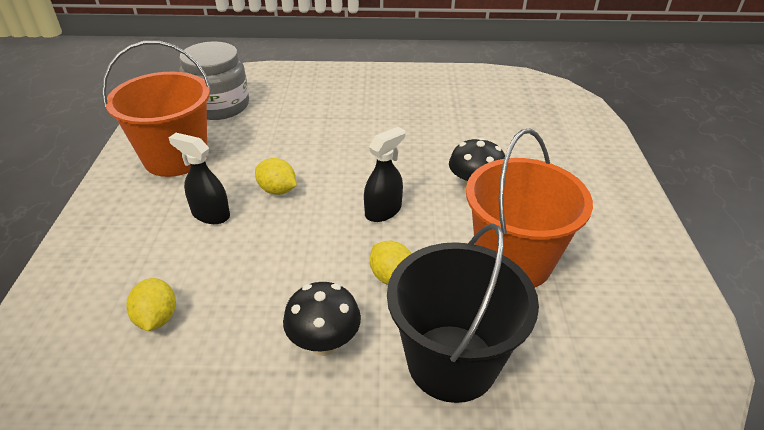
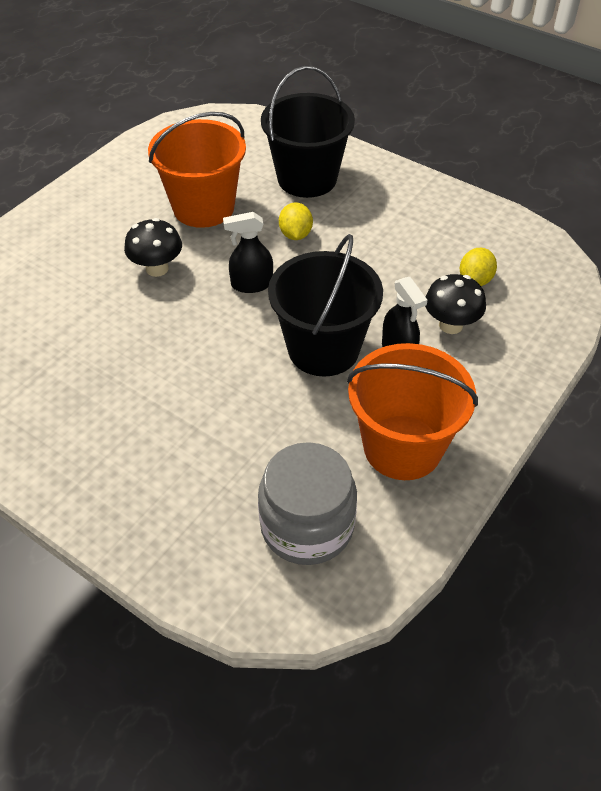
camera: 145 degrees left, 10 degrees up
yellow lemon [255,158,297,195] -> black bucket [268,234,383,377]
black mushroom [283,282,361,356] -> black mushroom moved to [425,274,486,334]

